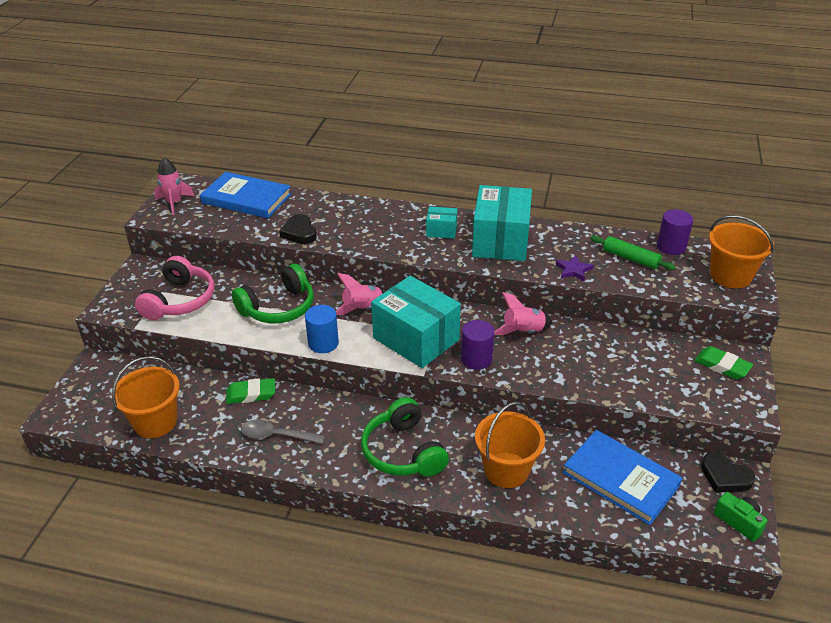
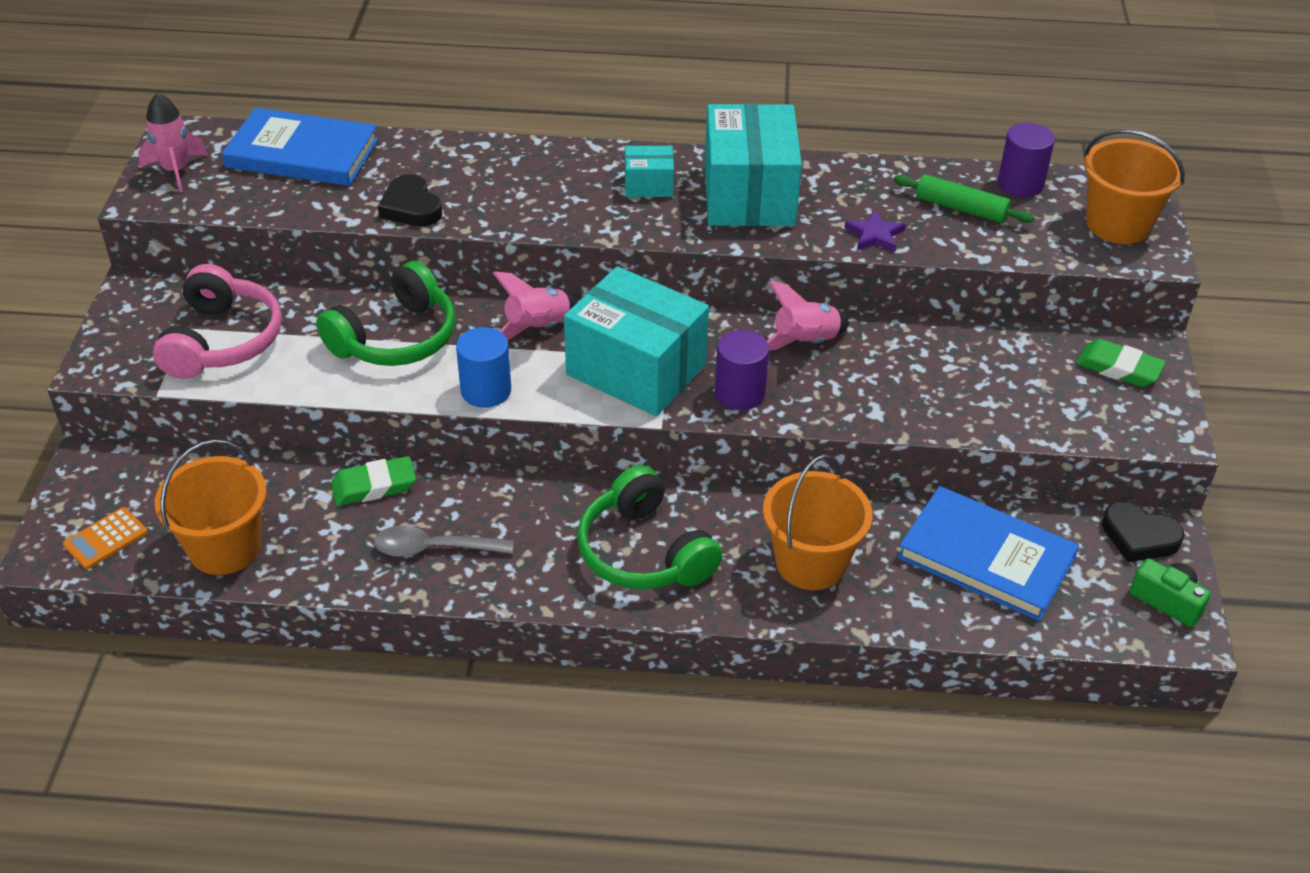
camera: 10 degrees left, 5 degrees up
none -> orange calculator [63,507,148,569]

